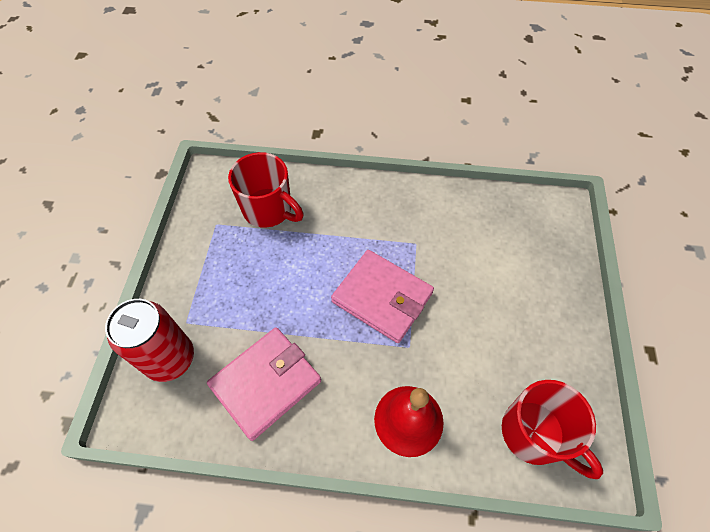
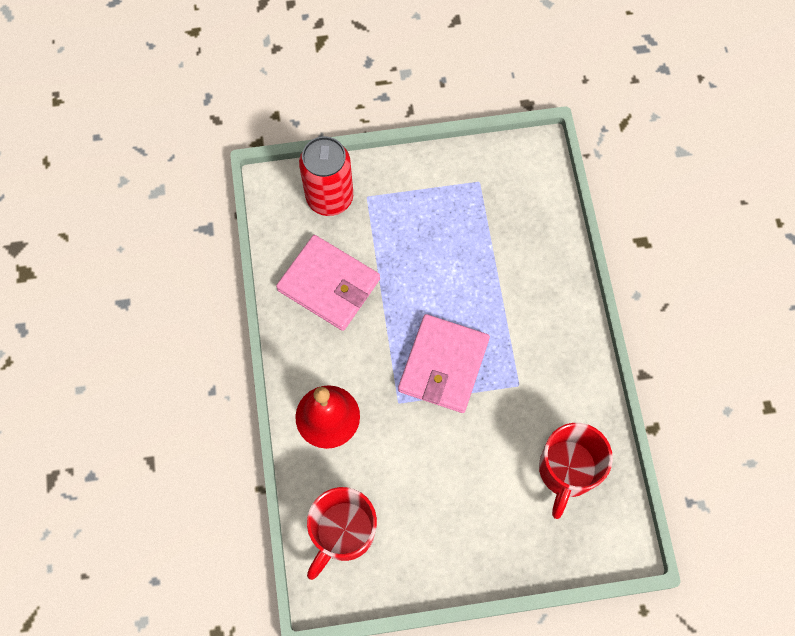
camera: 75 degrees right, 10 degrees up
red mug [228,152,304,228] -> red mug moved to [539,423,613,519]

